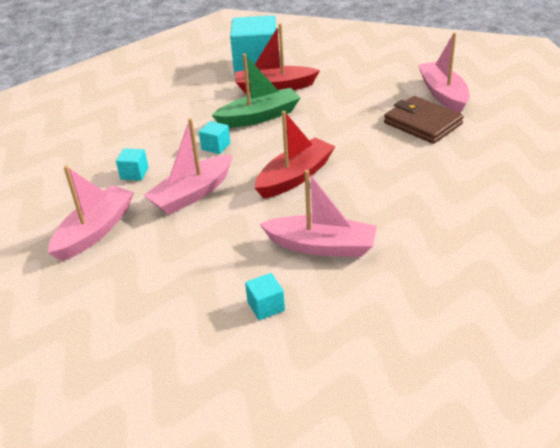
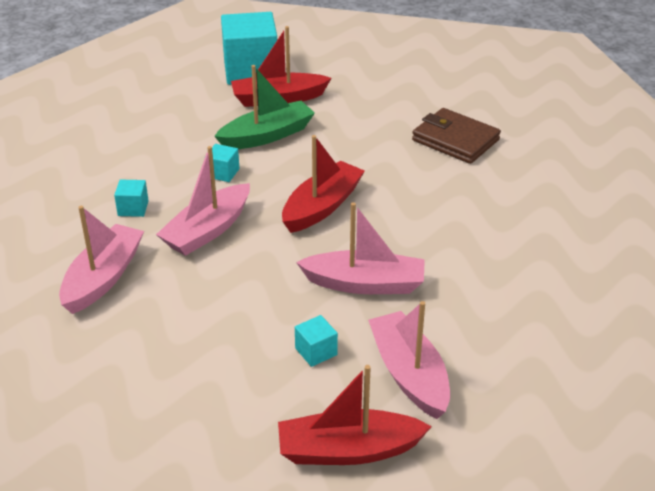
camera: 10 degrees left, 0 degrees up
pink boat [418,32,470,113] -> pink boat moved to [368,301,450,419]
none -> red boat [278,365,432,465]

